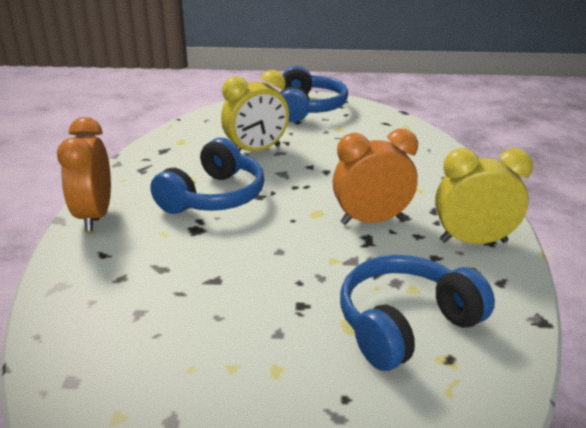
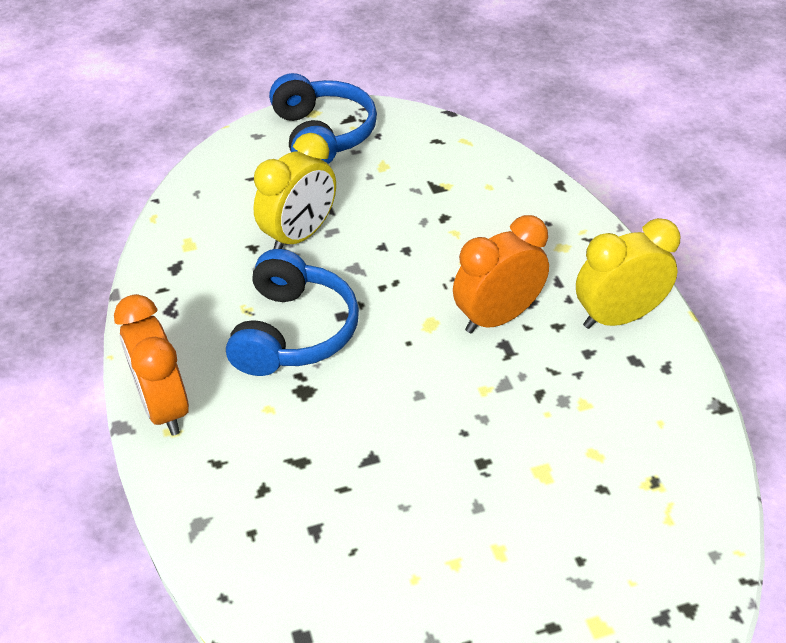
camera: 20 degrees left, 15 degrees up
blue headphones [340,255,495,371] -> none

